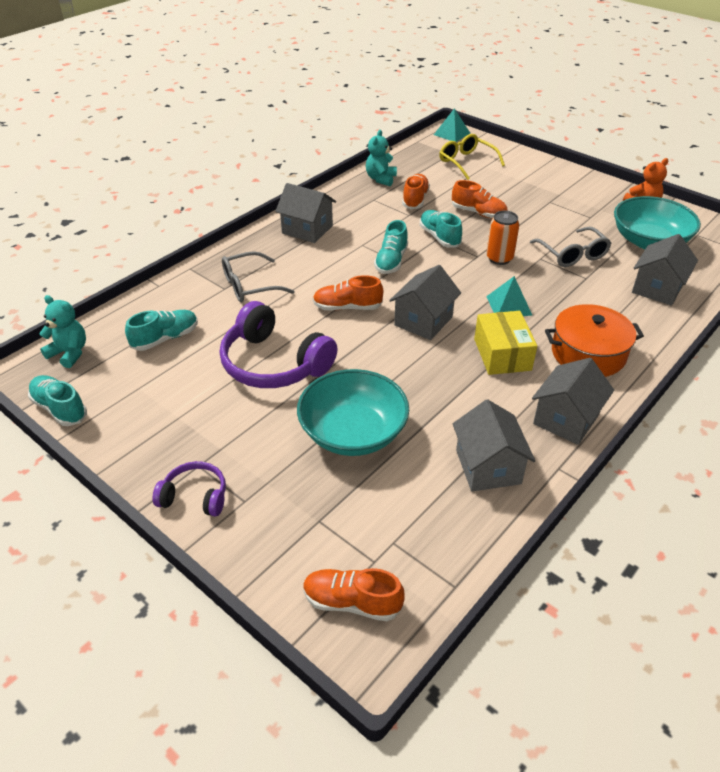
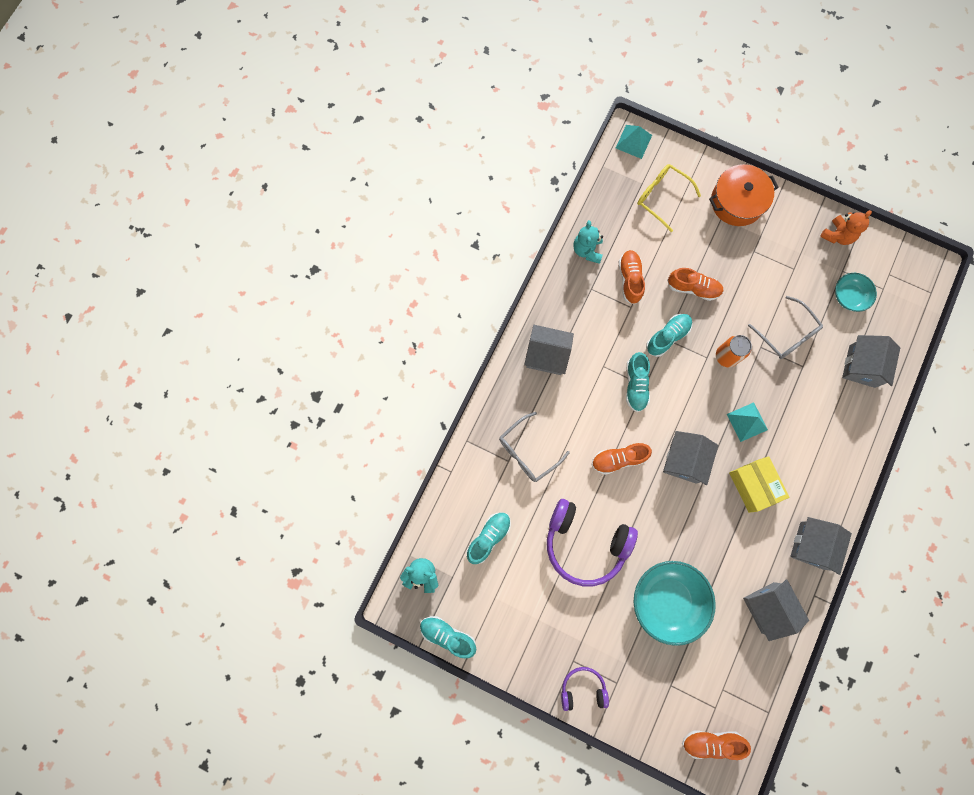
camera: 15 degrees left, 35 degrees up
turquoise shoe [420,210,462,247] -> turquoise shoe turned 90 degrees clockwise [646,314,692,357]
orange pot [545,304,644,377] -> orange pot moved to [709,164,779,226]
turquoise bowl [614,196,701,249] -> turquoise bowl [835,273,877,312], size x0.55

